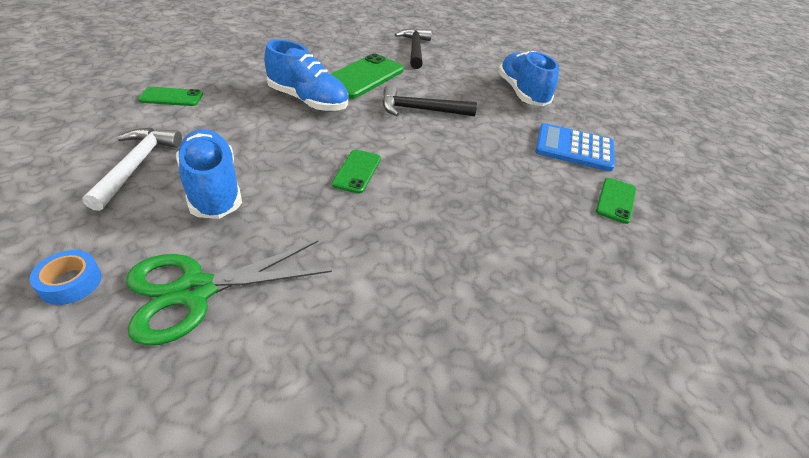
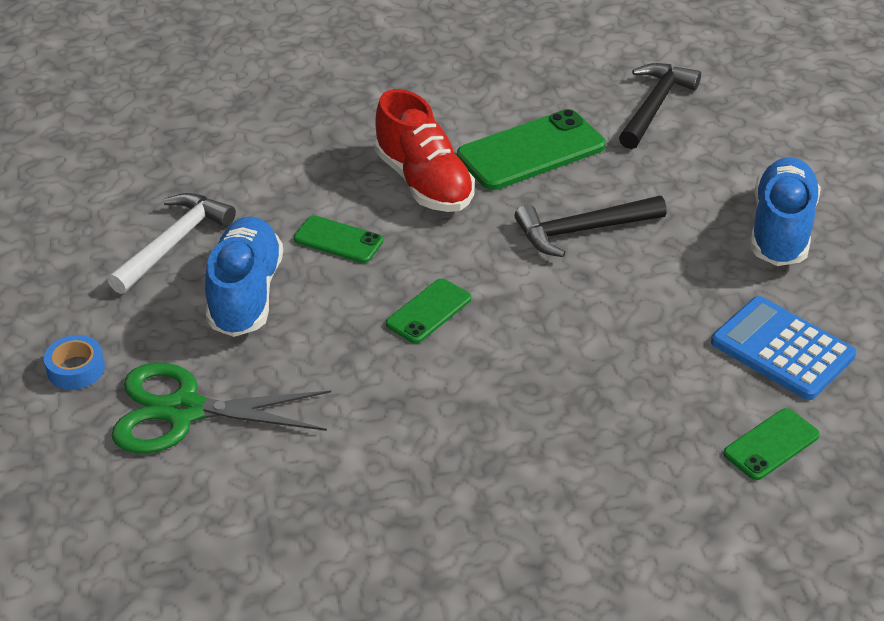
camera: 30 degrees right, 0 degrees up
green phone [138,87,203,106] -> green phone moved to [294,215,383,263]
blue shoe [264,40,348,112] -> red shoe [374,89,475,212]
black hammer [382,85,477,116] -> black hammer turned 45 degrees counterclockwise [515,196,667,257]

